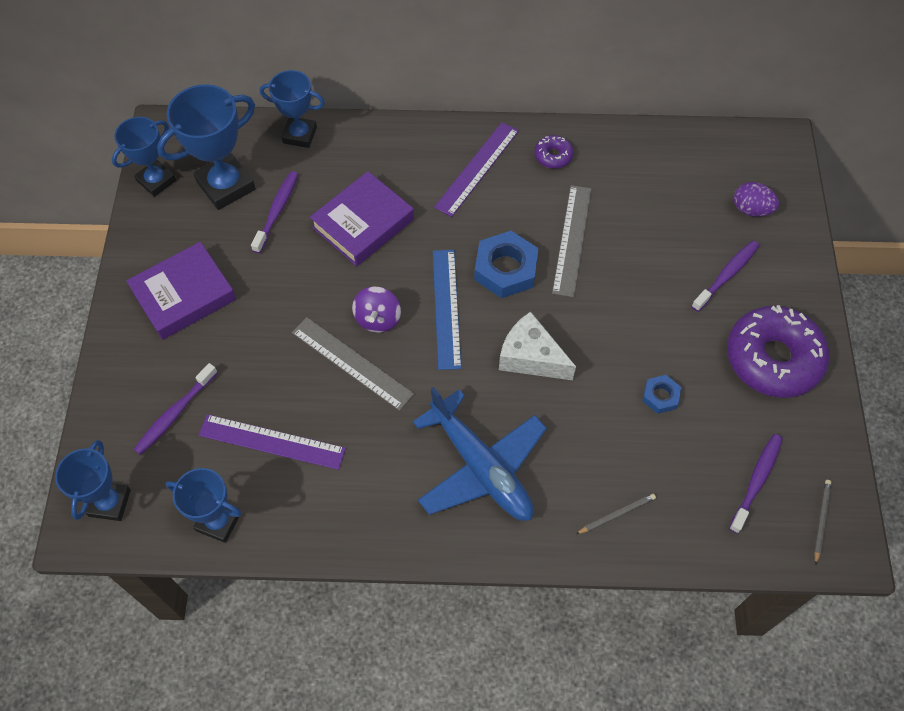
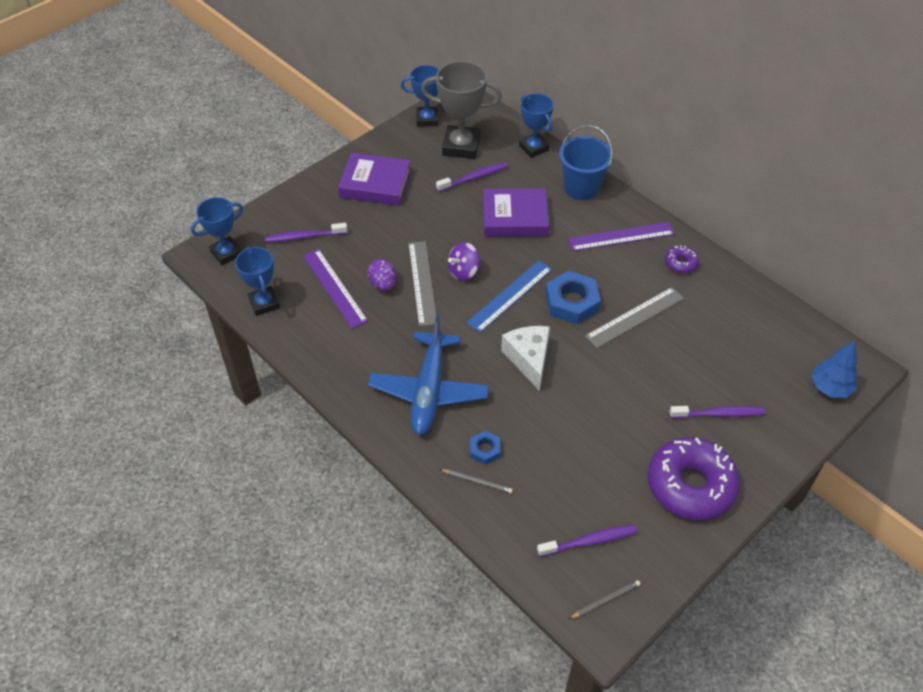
camera: 45 degrees right, 10 degrees down
blue trophy [157,84,256,210] -> grey trophy [421,61,502,159]
blue nut [642,375,681,414] -> blue nut moved to [470,431,500,465]
purple egg [734,182,779,217] -> purple egg moved to [368,259,397,291]
none -> blue bucket [559,125,613,200]
none -> blue tree [811,340,858,398]

